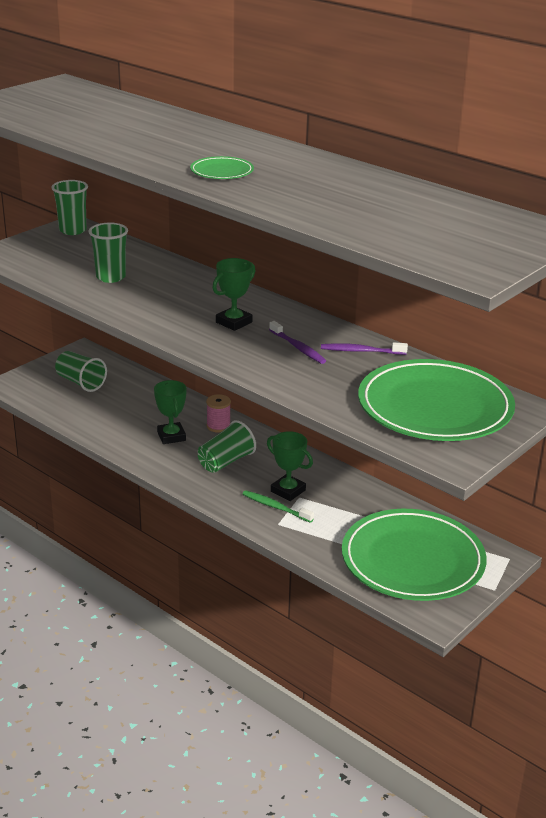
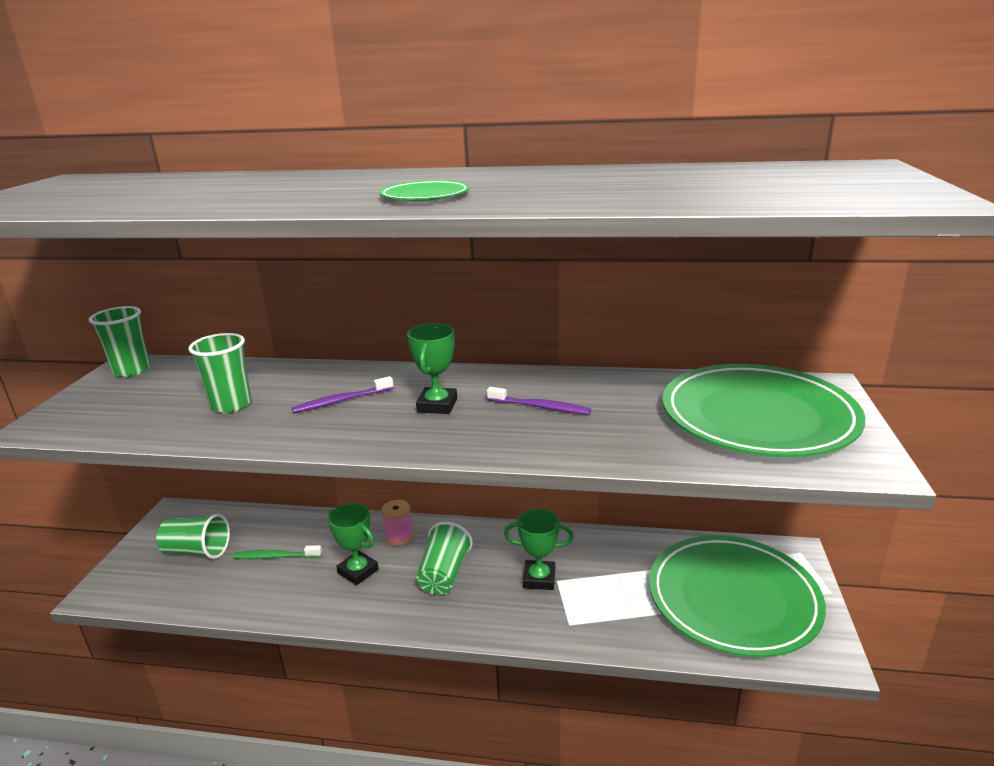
camera: 30 degrees left, 5 degrees down
green toothbrush [243,490,314,523] -> green toothbrush moved to [233,545,322,559]
purple toothbrush [321,342,408,355] -> purple toothbrush moved to [292,376,394,413]

